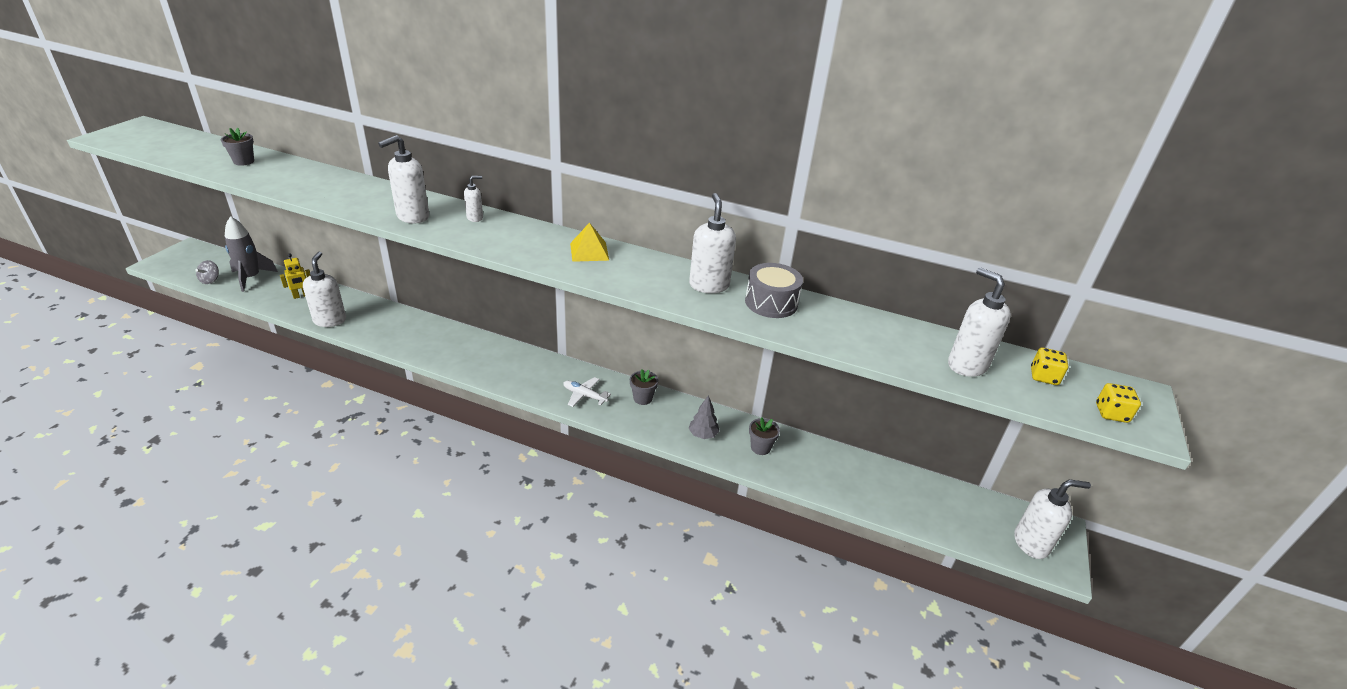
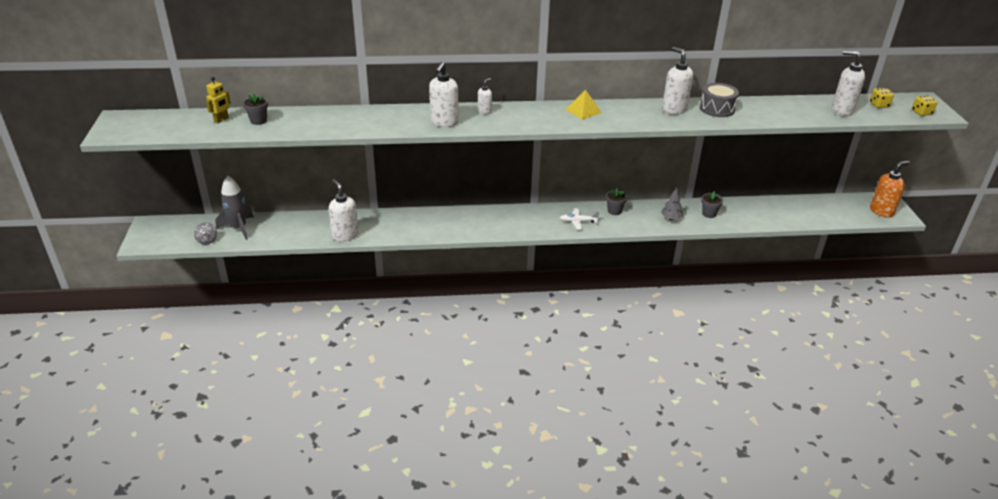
camera: 25 degrees left, 0 degrees up
yellow robot [280,254,310,299] -> yellow robot moved to [206,77,231,123]
white soap dispenser [1014,479,1091,559] -> orange soap dispenser [870,161,910,218]

